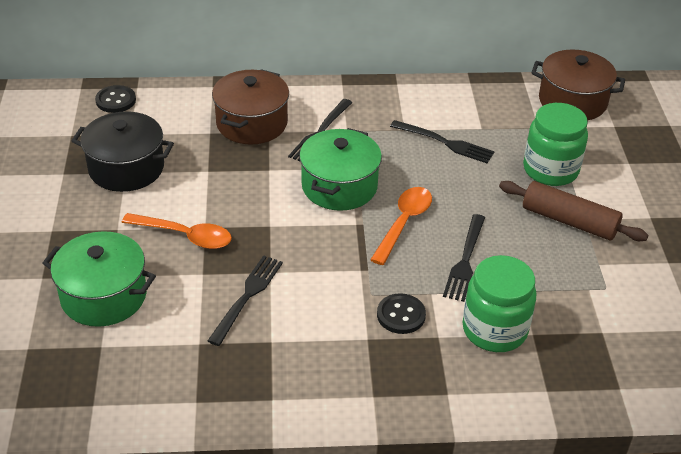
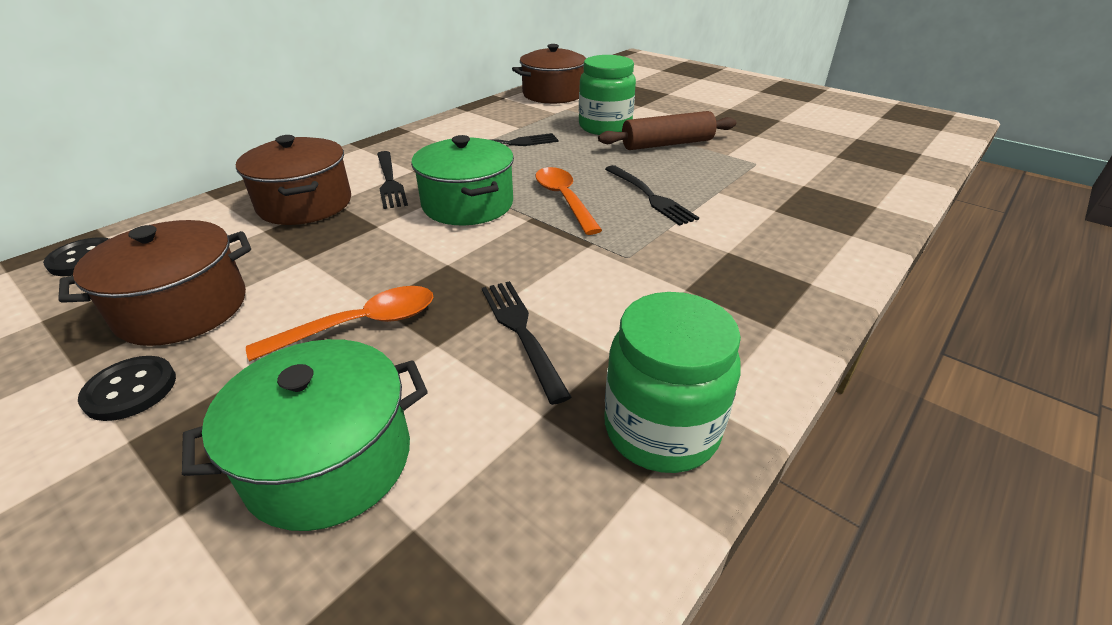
camera: 45 degrees left, 5 degrees down
black pot [71,111,174,192] -> brown pot [58,220,251,346]
black button [377,293,426,334] -> black button moved to [78,356,176,421]
green jar [463,255,536,352] -> green jar moved to [604,292,741,473]

